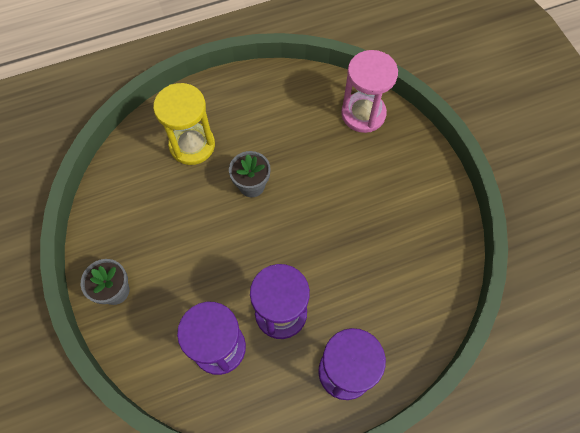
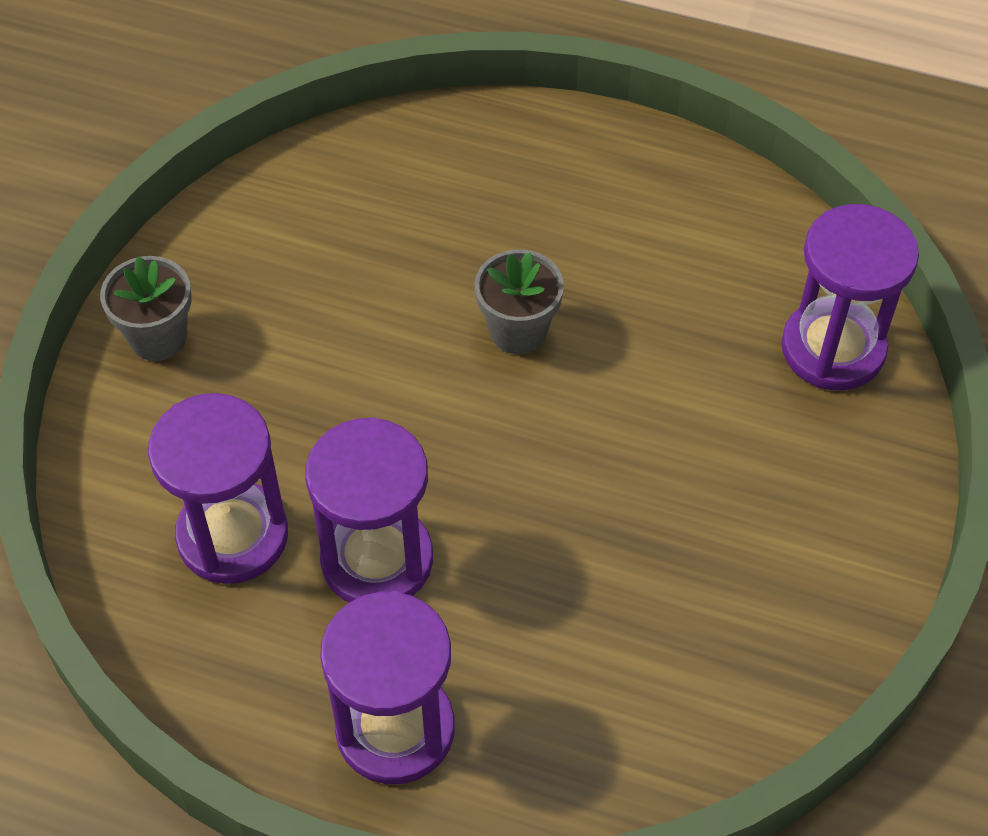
camera: 40 degrees right, 10 degrees down
yellow hourglass [153,83,215,165] -> none
pink hourglass [341,50,398,133] -> purple hourglass [782,204,919,390]

